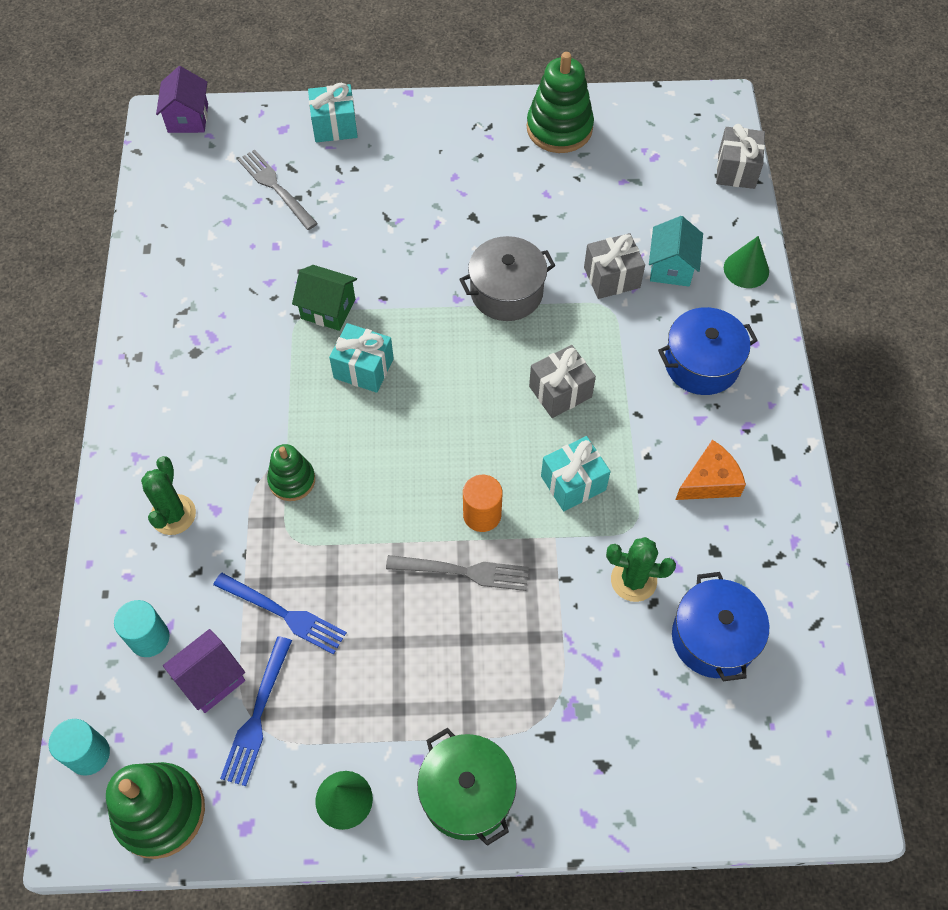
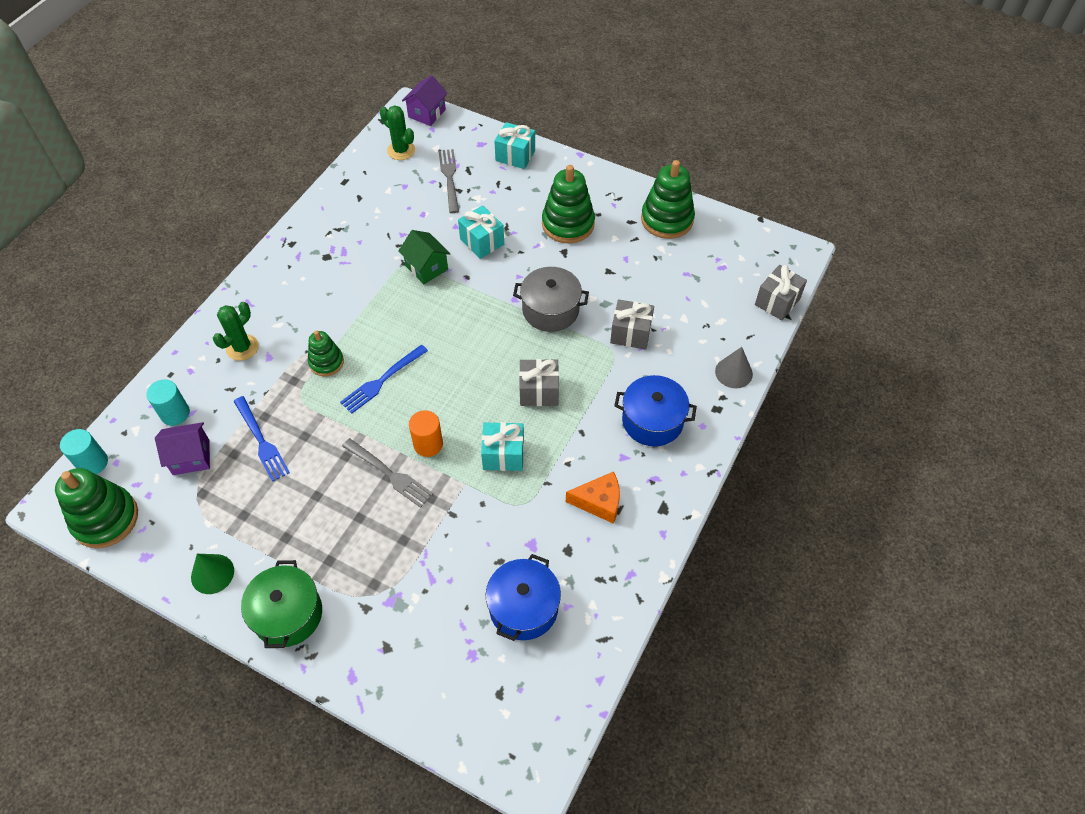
camera: 30 degrees right, 5 degrees down
blue fork [220,636,292,786] -> blue fork moved to [340,345,428,414]
turquoise gift [329,323,394,393] -> turquoise gift moved to [458,205,504,259]
green cactus [606,537,676,602] -> green cactus moved to [380,105,415,160]
turquoise house [649,216,703,287] -> none
green cone [724,236,769,288] -> grey cone [715,347,753,388]
none -> green stacking toy [542,165,595,243]

